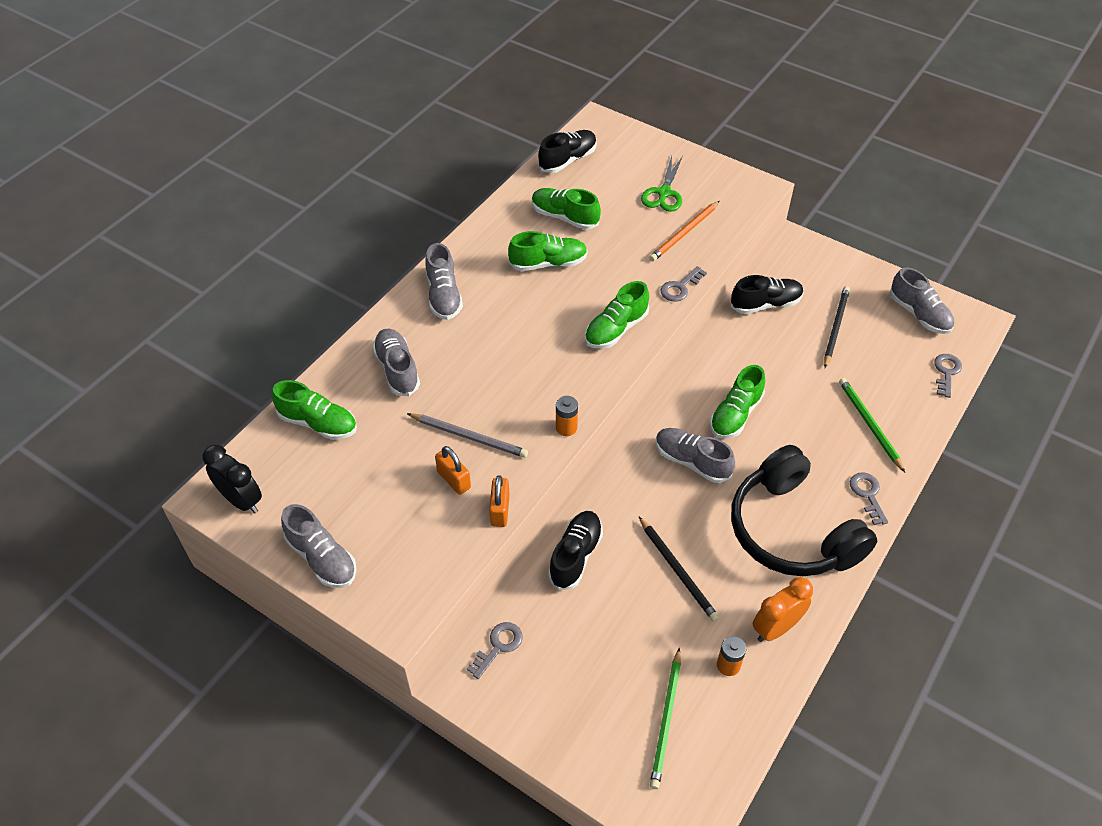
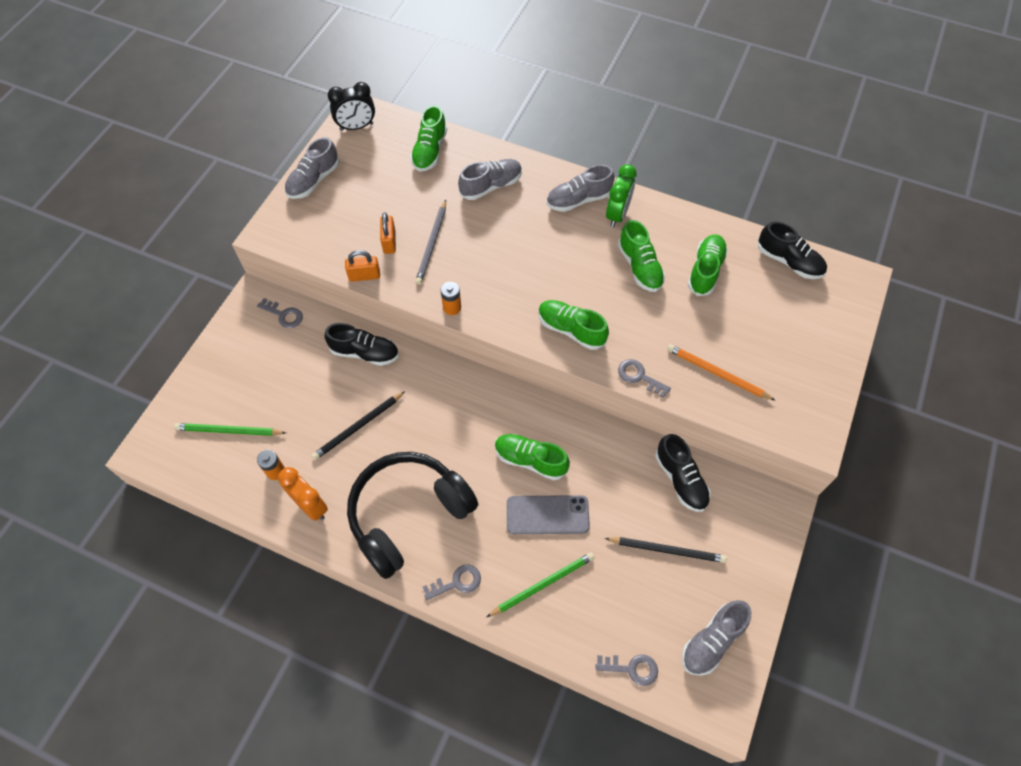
camera: 80 degrees right, 10 degrees up
black clock [203,444,262,514] -> black clock turned 45 degrees clockwise [328,82,375,131]
orange padlock [435,446,471,495] -> orange padlock turned 45 degrees counterclockwise [380,212,396,254]
green scissors [641,156,683,212] -> none
grey shoe [656,428,735,483] -> none
none -> grey phone [507,495,590,534]
none -> green clock [606,164,637,227]

